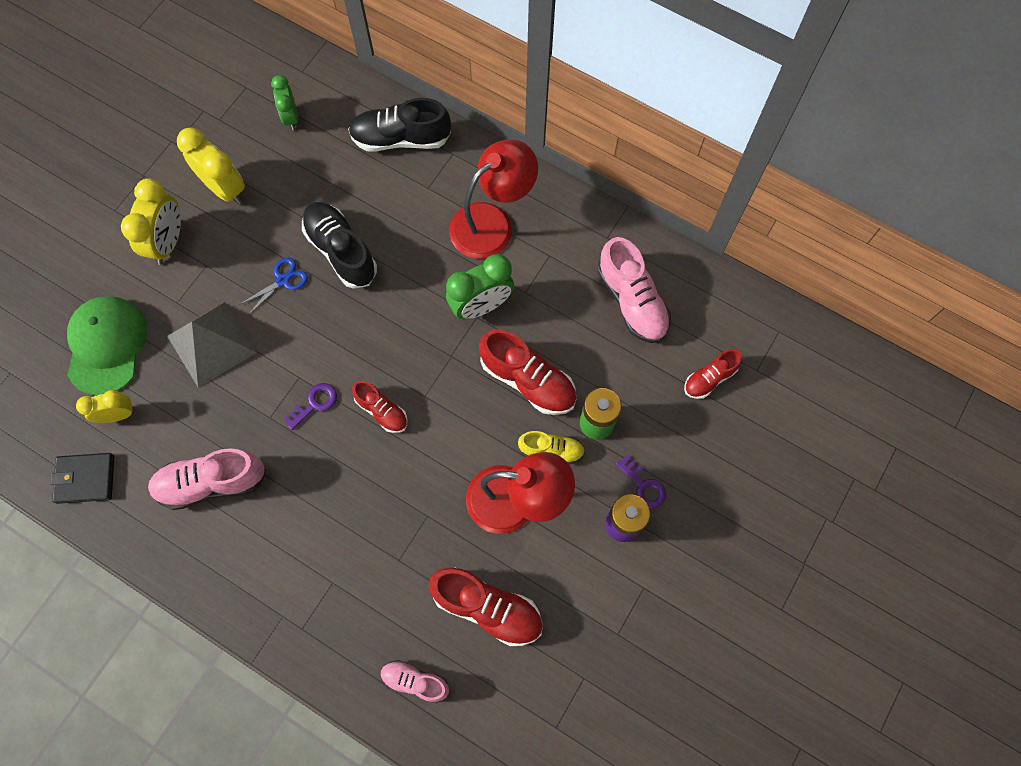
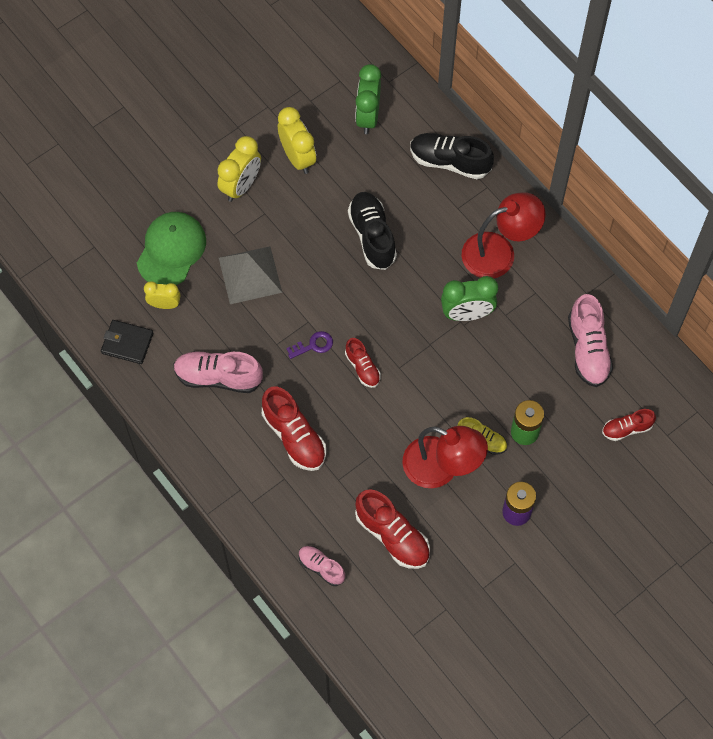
camera: 20 degrees right, 5 degrees down
blue scissors [239,258,308,315] -> none
green clock [271,75,298,130] -> green clock [355,64,381,134], size x1.58
red shoe [479,329,576,415] -> red shoe moved to [262,386,326,471]
purple key [616,455,666,509] -> none

